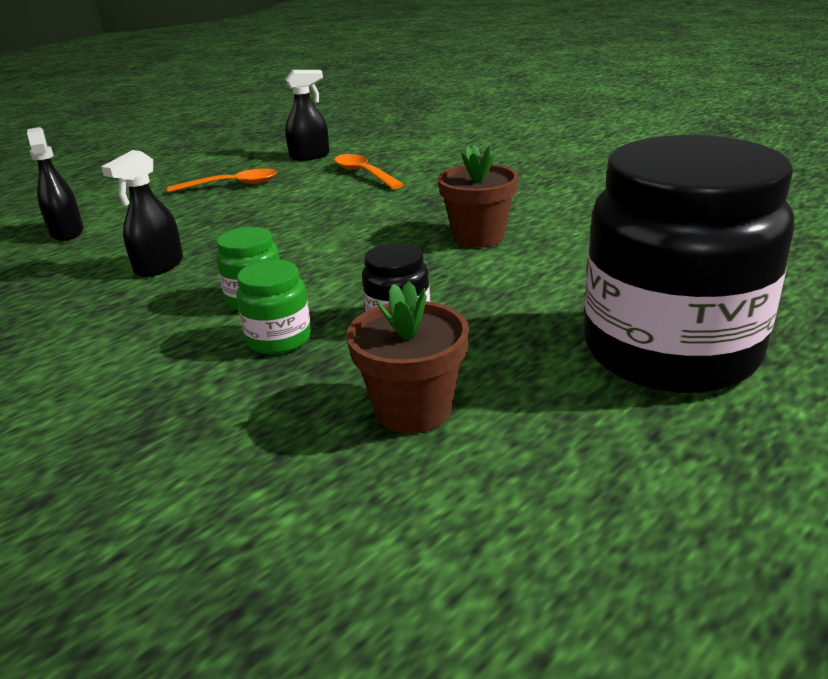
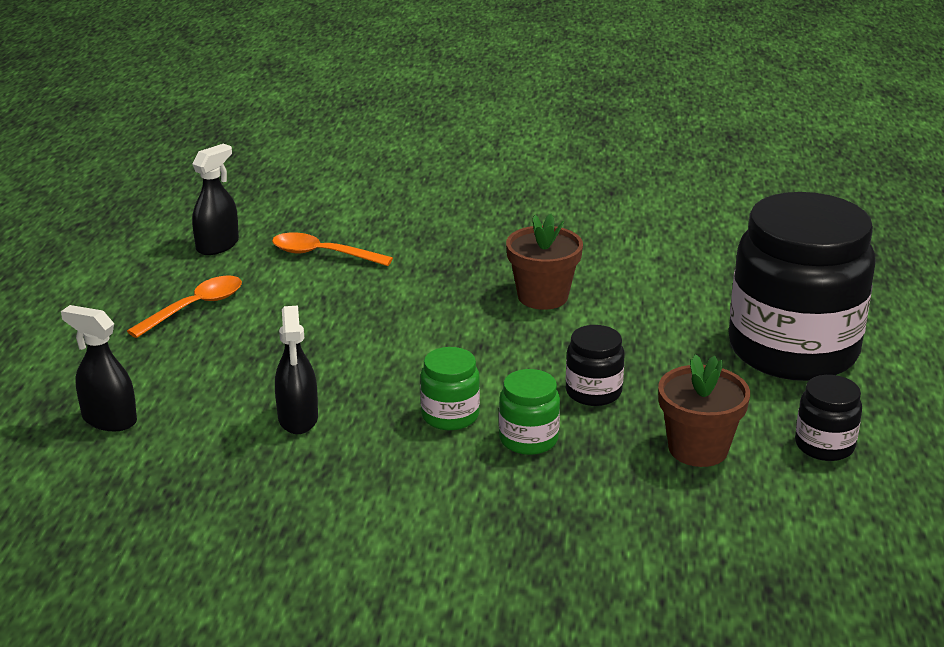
camera: 40 degrees left, 0 degrees up
none -> black jar [795,375,862,461]

